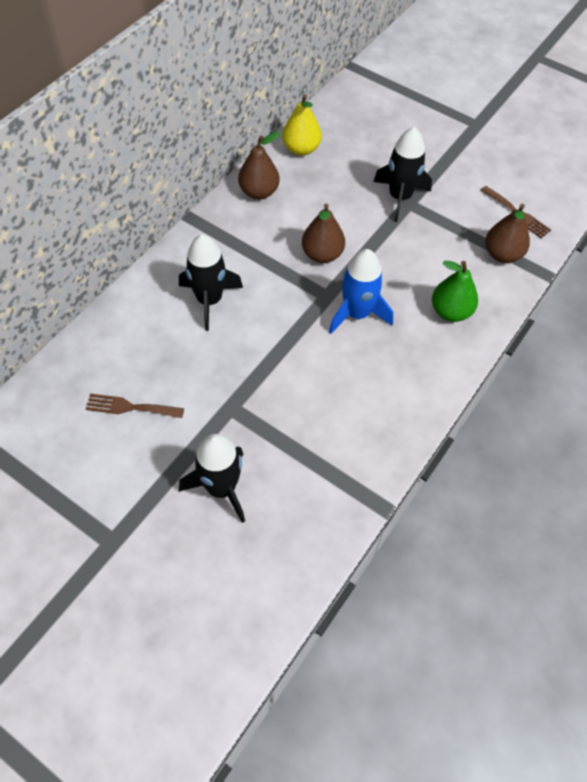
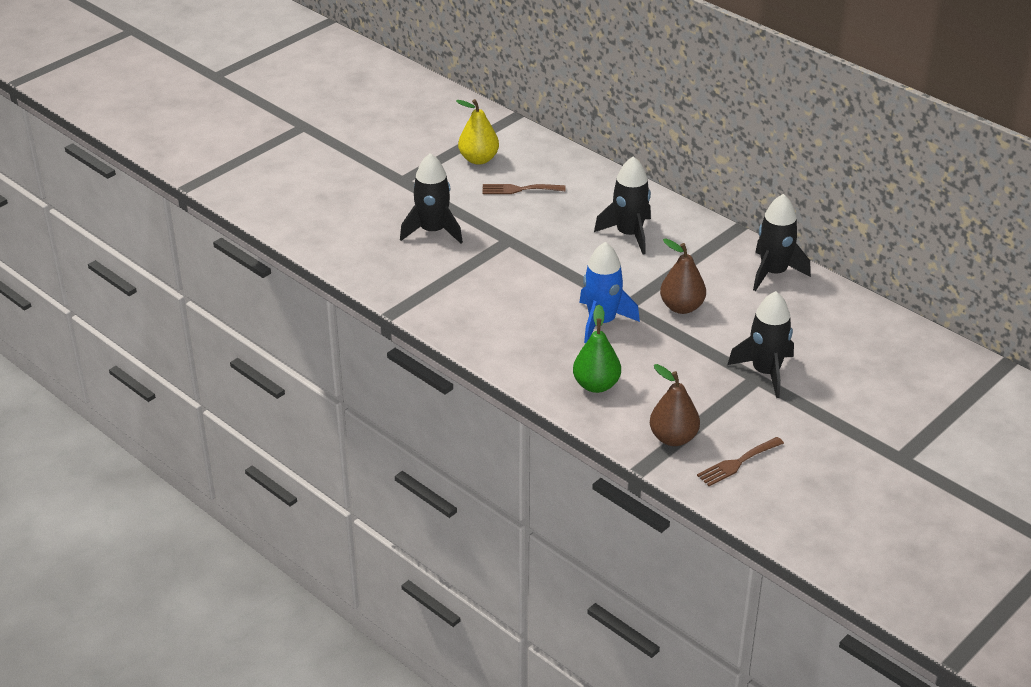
camera: 100 degrees right, 20 degrees down
brown fork [86,394,184,418] -> brown fork turned 105 degrees counterclockwise [482,184,566,194]
brown pear [238,131,280,200] -> black rocket [753,194,811,291]
yellow pear [282,94,322,156] -> yellow pear moved to [456,99,499,165]

